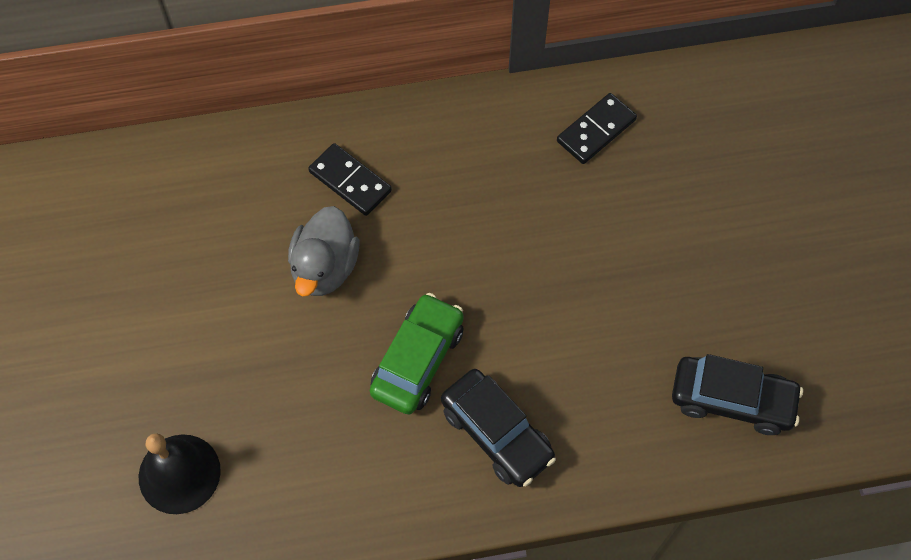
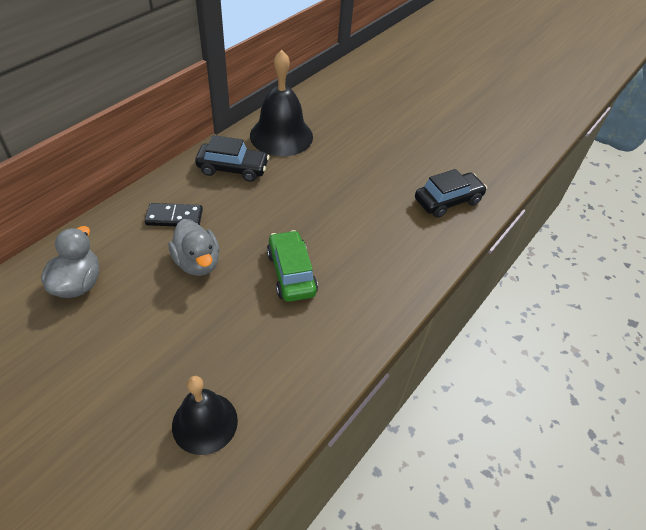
camera: 45 degrees left, 15 degrees down
black car [441,369,556,487] -> black car moved to [195,135,269,182]
black domino [557,93,637,164] -> black bell [250,50,313,156]
none -> grey duck [41,226,99,298]

